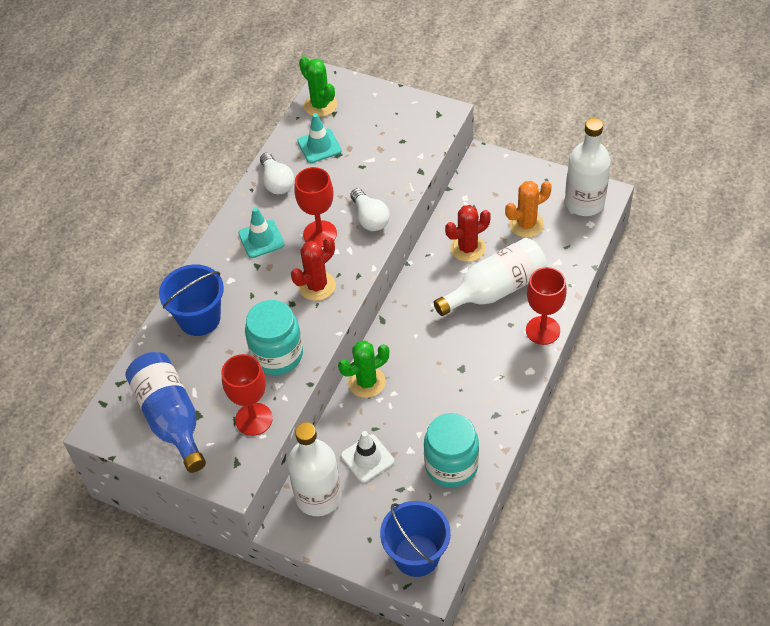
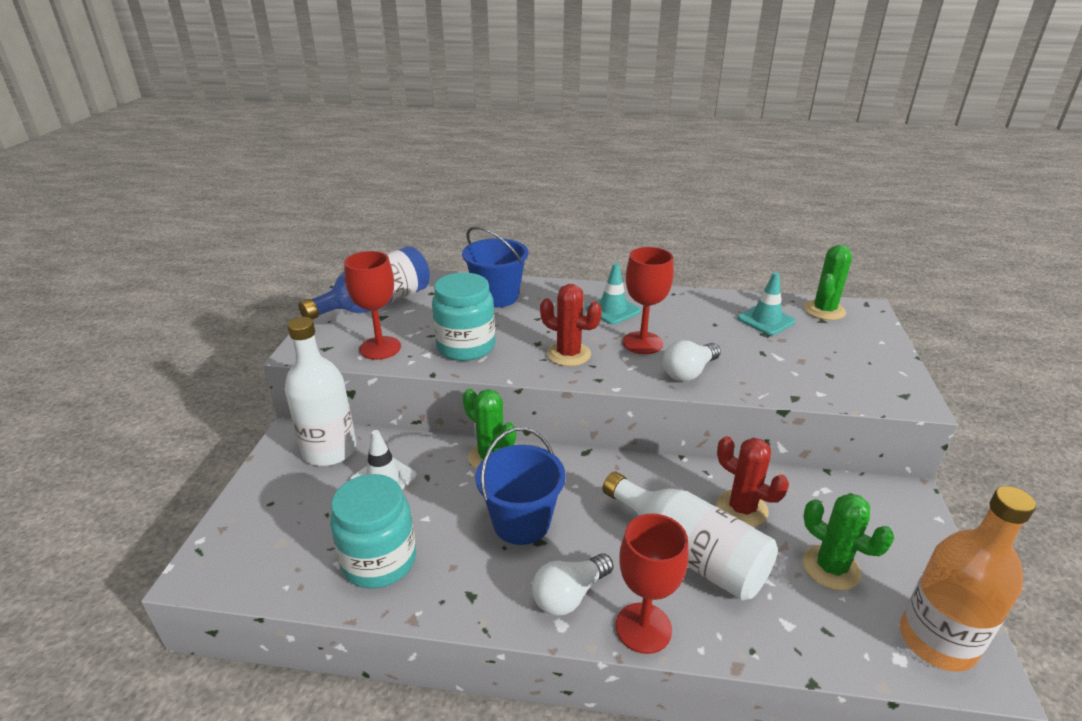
camera: 70 degrees right, 20 degrees down
white light bulb [260,153,294,194] -> white light bulb moved to [532,553,614,616]
blue bucket [380,501,451,577] -> blue bucket moved to [476,427,566,545]
orange cactus [505,181,552,238] -> green cactus [802,493,894,591]
white bottle [565,118,611,216] -> orange bottle [900,486,1036,671]

